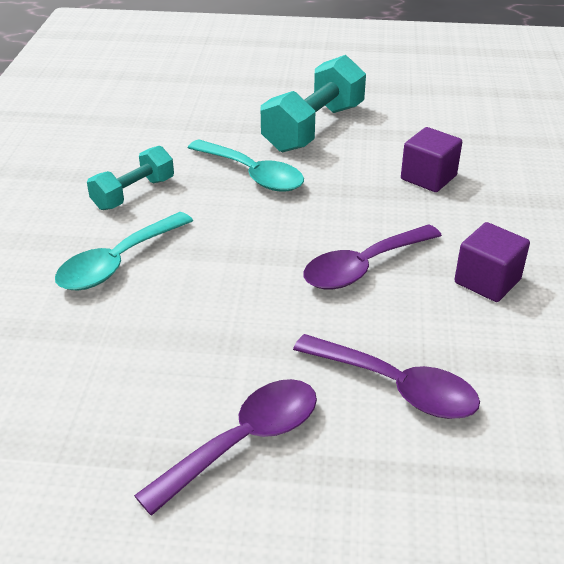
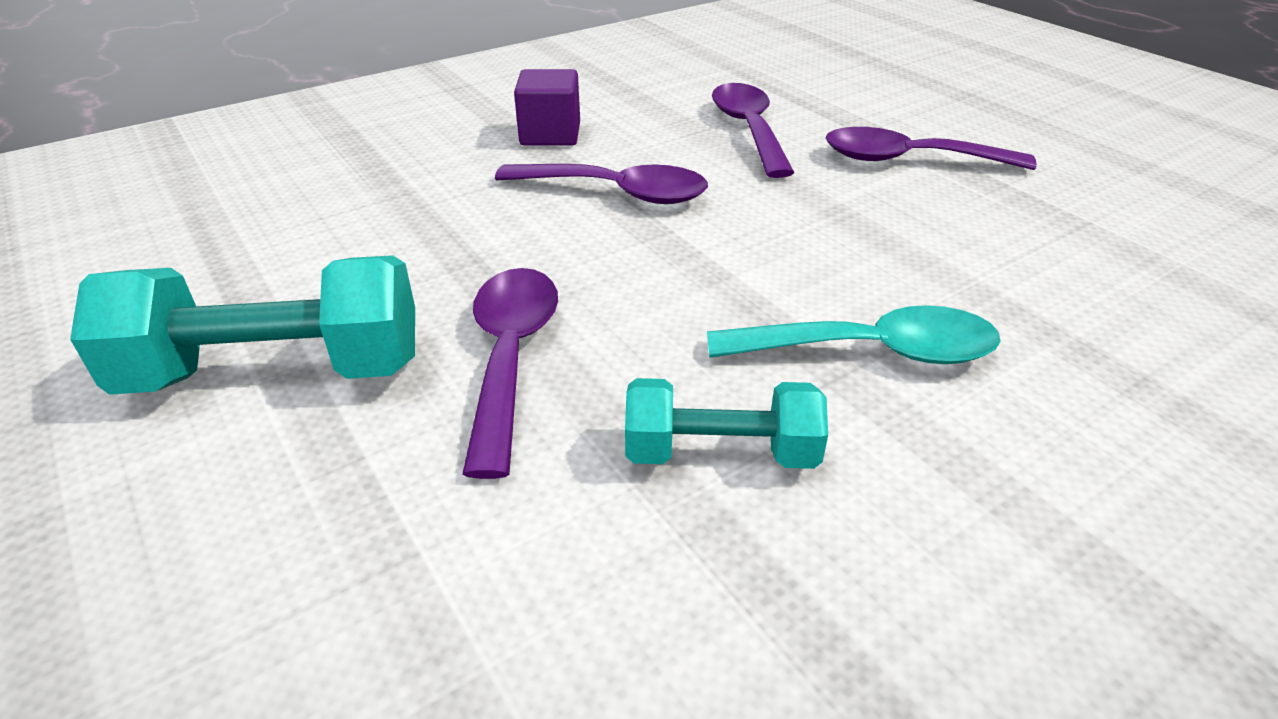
camera: 130 degrees left, 0 degrees up
turquoise spoon [188,139,304,192] -> purple spoon [462,268,558,479]
purple cube [401,127,462,192] -> none

